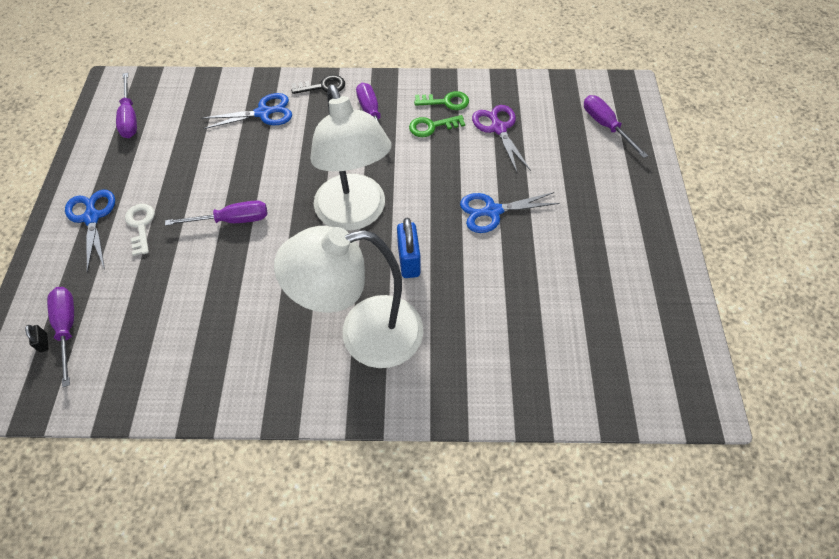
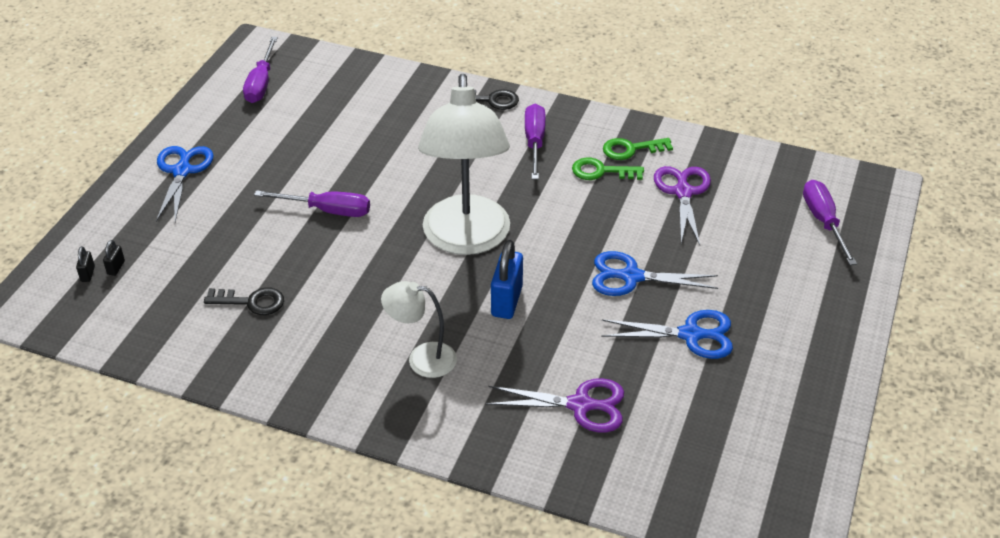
camera: 20 degrees right, 15 degrees down
purple screwdriver [47,287,74,387] -> black padlock [103,240,125,276]
white key [125,204,155,256] -> none
blue scissors [201,93,292,129] -> blue scissors moved to [601,310,733,359]
white lamp [274,226,423,368] -> white lamp [381,281,457,378], size x0.49
green key [414,91,469,110] -> green key turned 150 degrees clockwise [603,138,673,160]
none -> black key [204,288,284,315]
none -> purple scissors [486,378,624,433]

